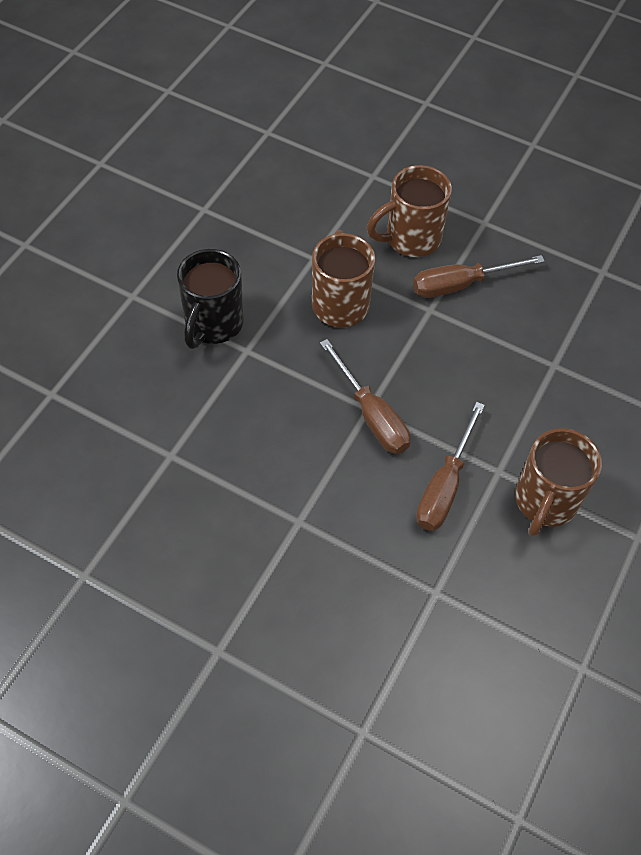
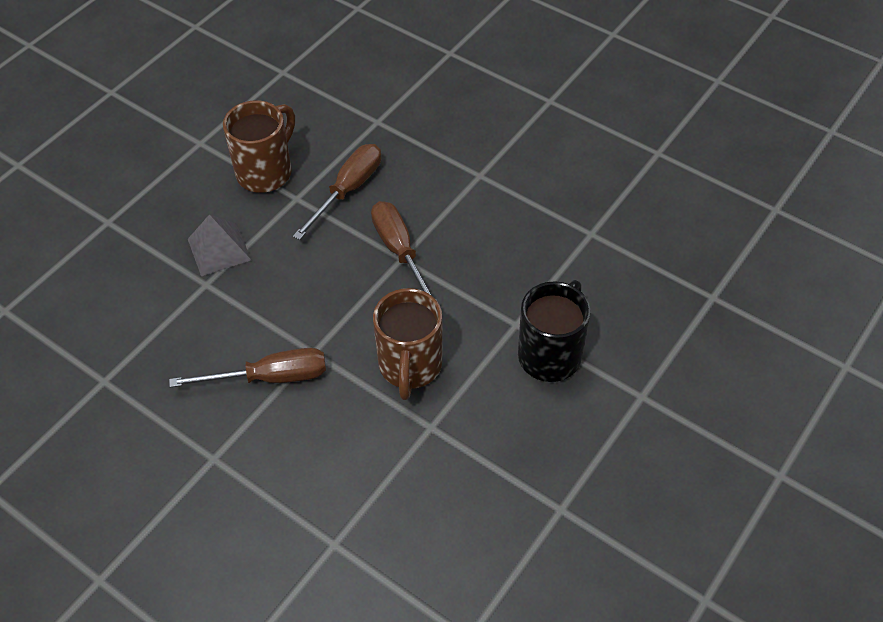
camera: 170 degrees left, 5 degrees down
brown mug [367,165,452,257] -> none
none -> grey pyramid [188,214,251,276]

